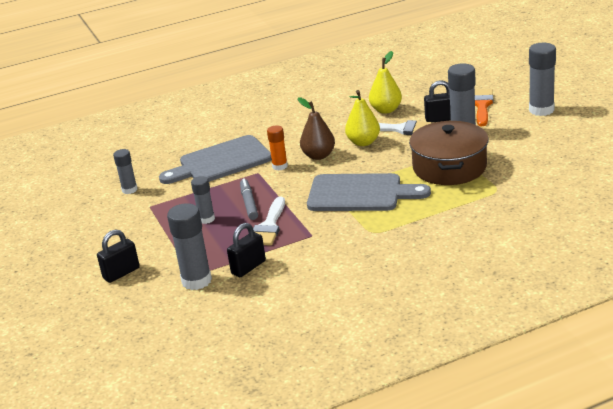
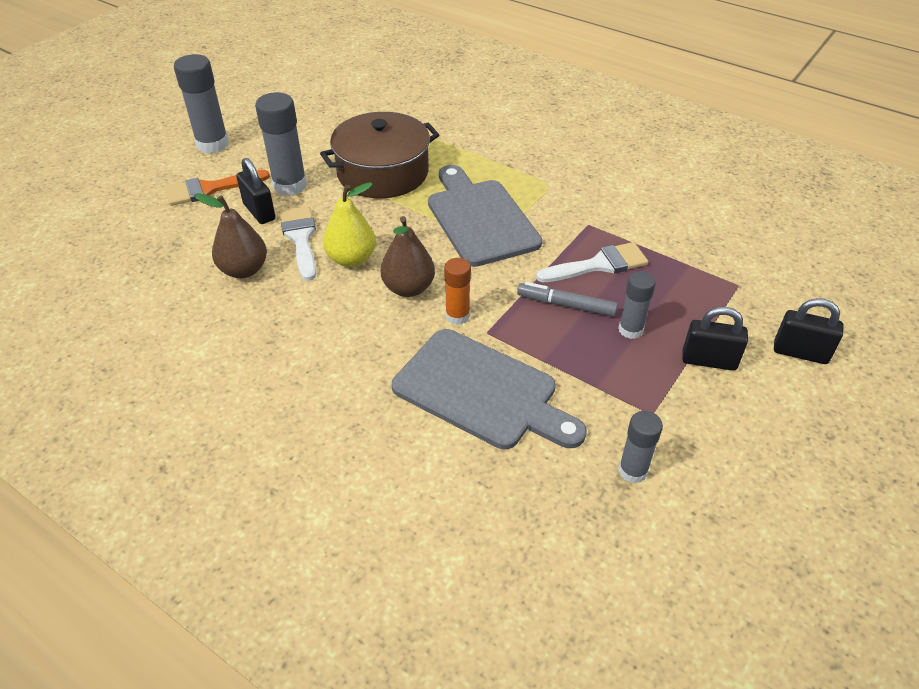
camera: 125 degrees left, 15 degrees up
grey glue stick [167,203,212,290] -> none
black padlock [227,223,266,277] -> black padlock moved to [682,307,748,371]
grey marker [240,178,258,220] -> grey marker turned 60 degrees clockwise [517,282,618,317]
yellow pear [369,51,402,114] -> brown pear [194,193,267,278]

